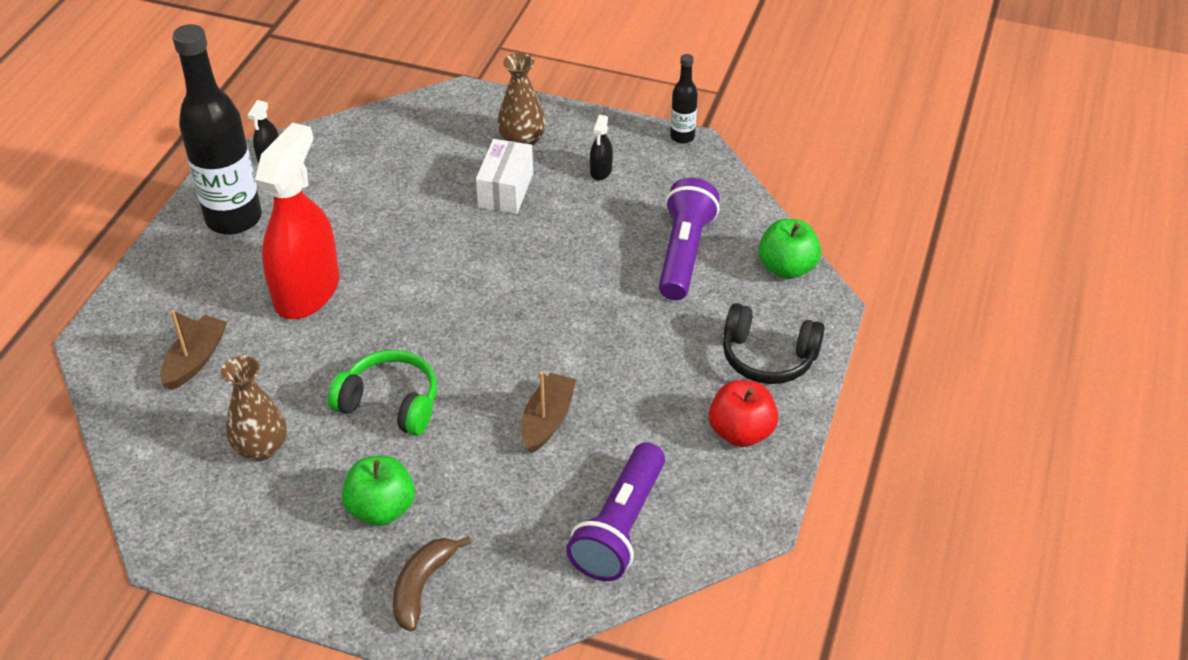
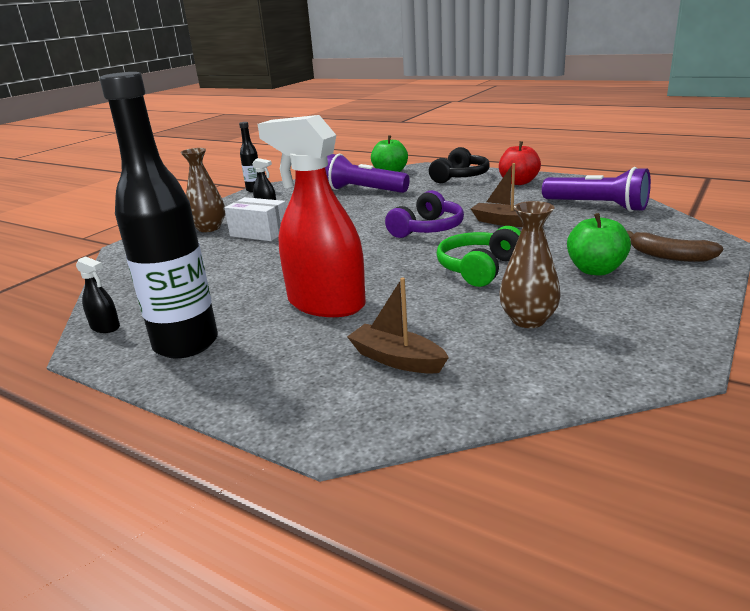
camera: 75 degrees left, 20 degrees down
none -> purple headphones [385,190,464,238]

